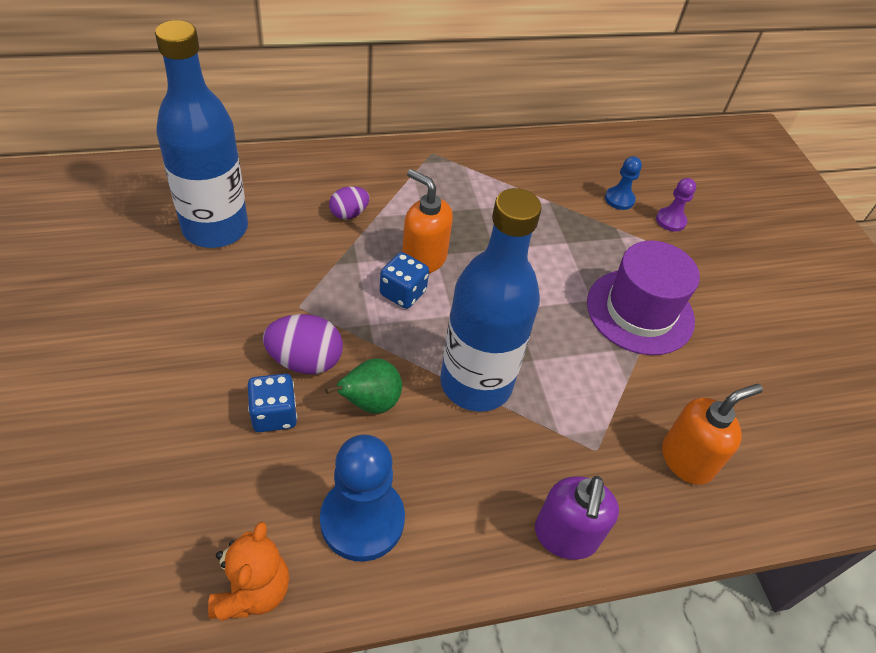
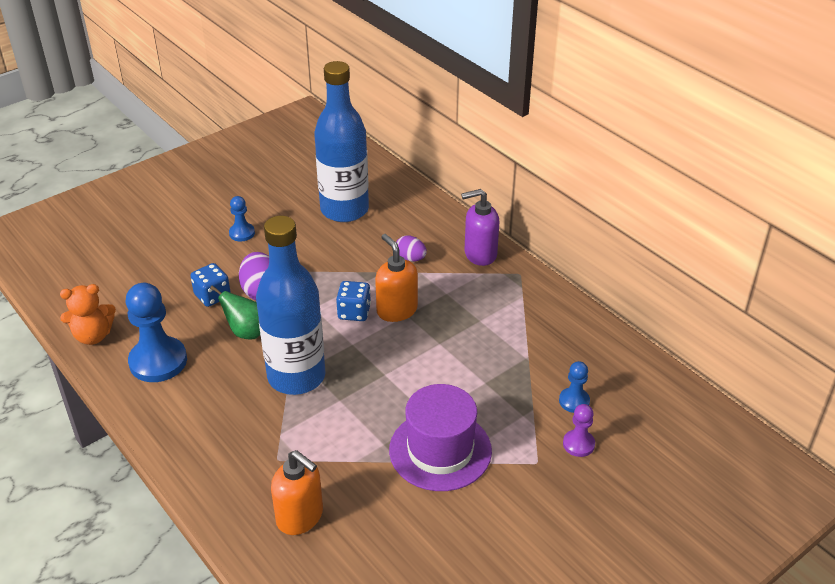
camera: 70 degrees right, 10 degrees down
orange soap dispenser [402,169,453,273] -> orange soap dispenser turned 45 degrees counterclockwise [375,234,418,322]
purple soap dispenser [535,476,619,560] -> purple soap dispenser moved to [461,189,499,266]
none -> blue pawn [229,196,255,242]

